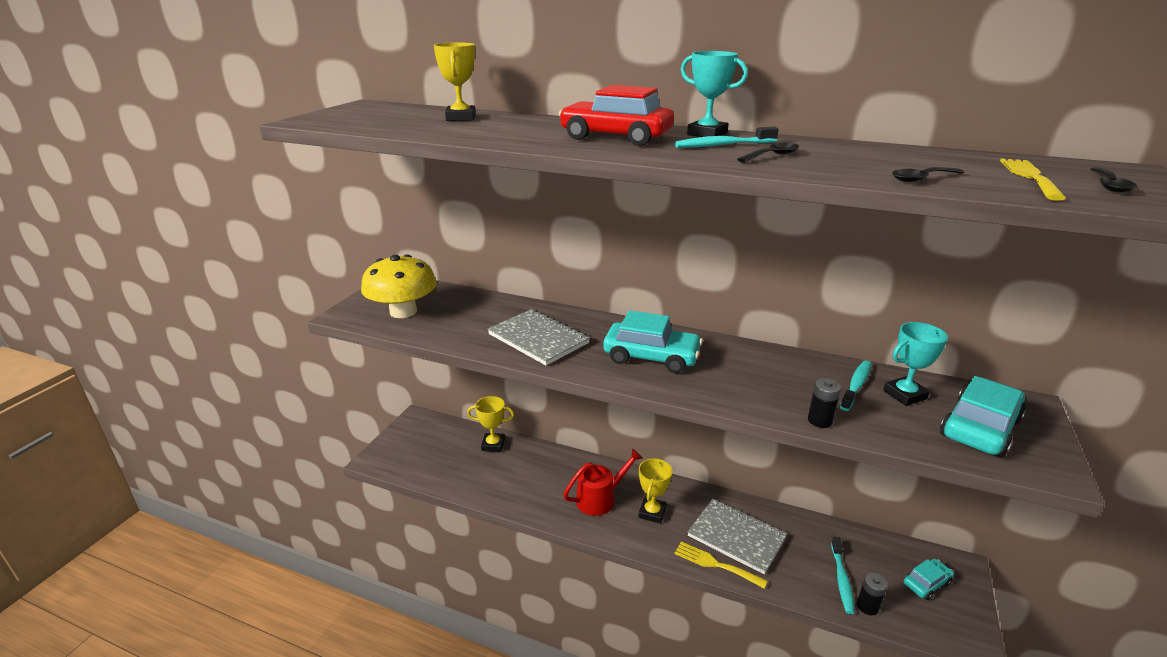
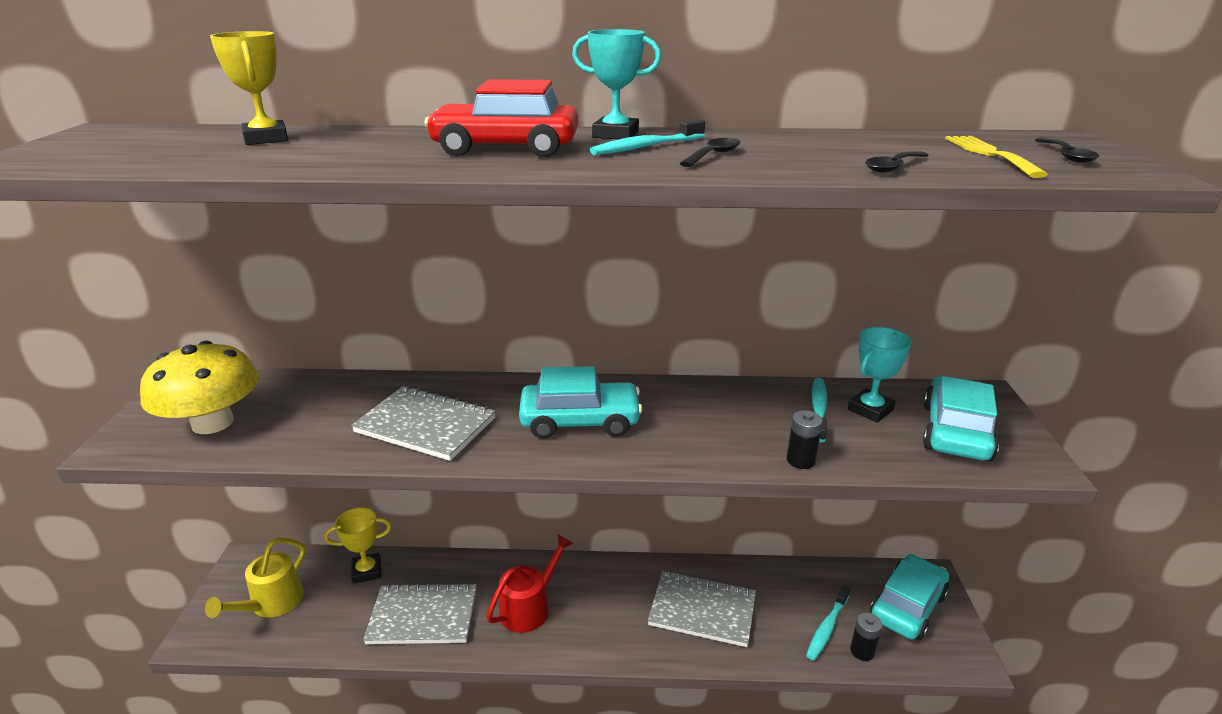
camera: 20 degrees left, 0 degrees up
yellow trophy [639,458,673,524] -> none
yellow fork [674,542,767,589] -> none
turquoise toothbrush [831,537,854,614] -> turquoise toothbrush turned 45 degrees clockwise [806,585,850,661]
turquoise car [904,559,954,600] -> turquoise car [870,554,949,641], size x1.77
none -> yellow watering can [205,538,305,618]
none -> grey notebook [363,582,476,644]

